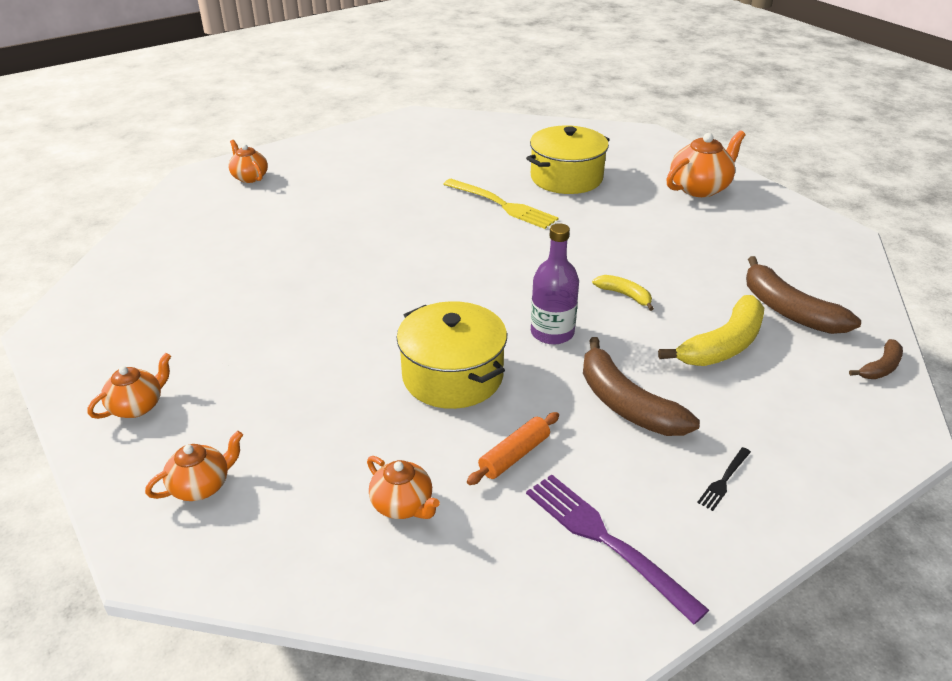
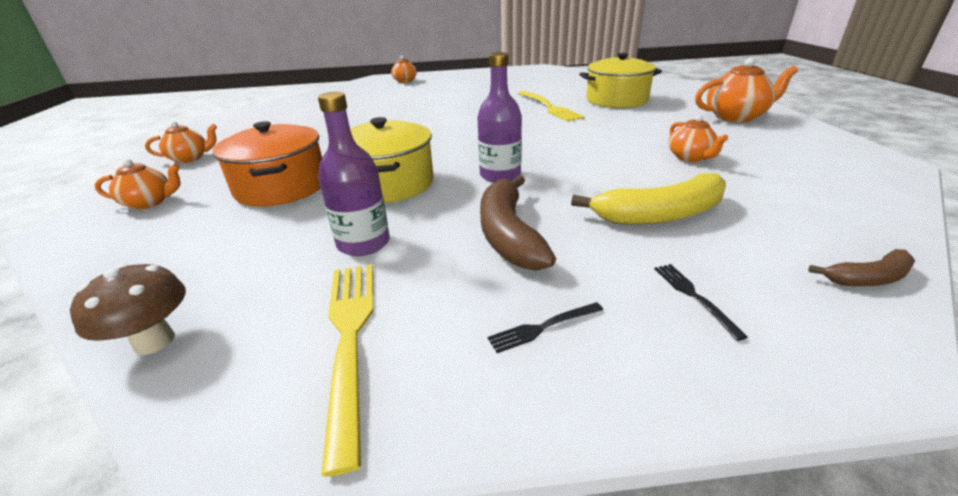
camera: 30 degrees right, 5 degrees down
orange teapot [367,456,440,519] -> orange teapot moved to [669,115,728,162]
orange rolling pin [467,412,559,485] -> purple bottle [318,92,390,256]
purple fork [526,474,709,624] -> yellow fork [321,265,374,477]
yellow banana [592,275,654,311] -> none
brown banana [746,256,861,334] -> none
none -> brown mushroom [70,264,186,355]
none -> orange pot [212,121,322,207]
none -> black fork [654,264,748,341]

